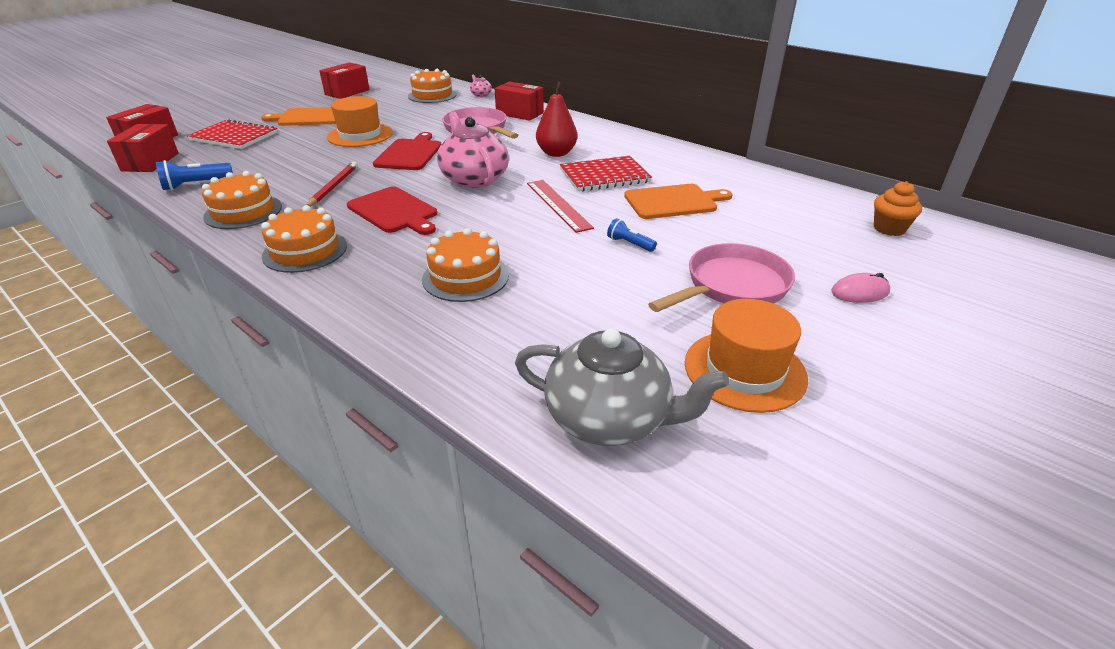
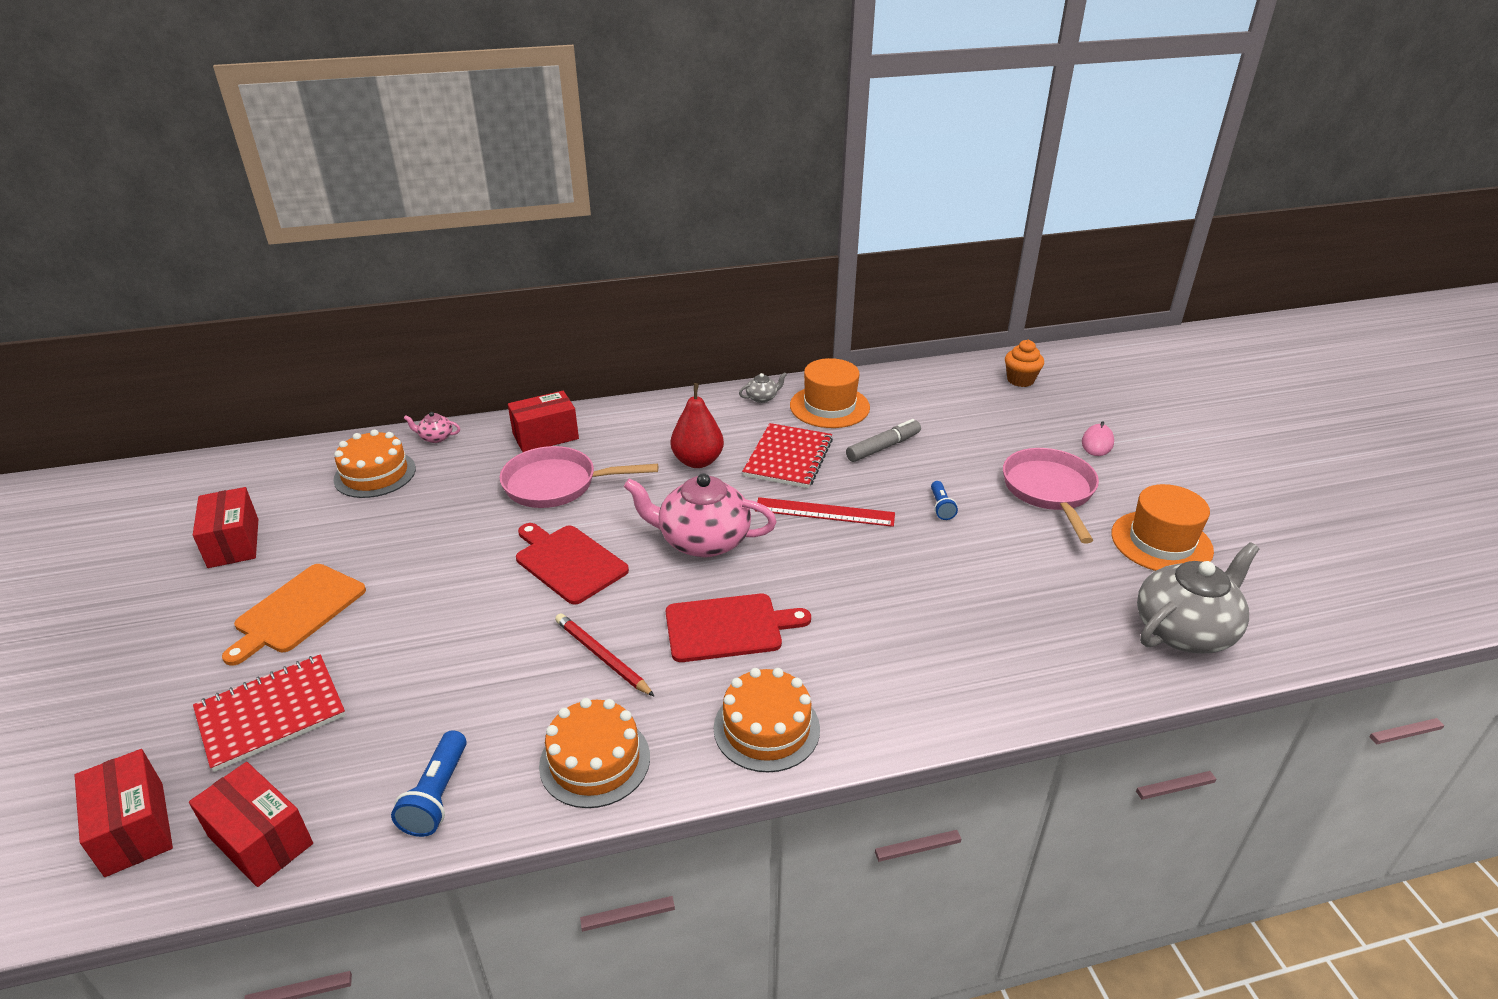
camera: 55 degrees left, 0 degrees up
orange hat [327,96,393,147] -> orange hat moved to [790,358,870,428]
orange cake [422,228,509,302] -> none
blue flashlight [607,218,657,252] -> blue flashlight turned 75 degrees counterclockwise [931,481,958,520]
orange cutting board [624,184,732,219] -> grey marker [846,419,921,462]
none -> grey teapot [739,372,787,403]

